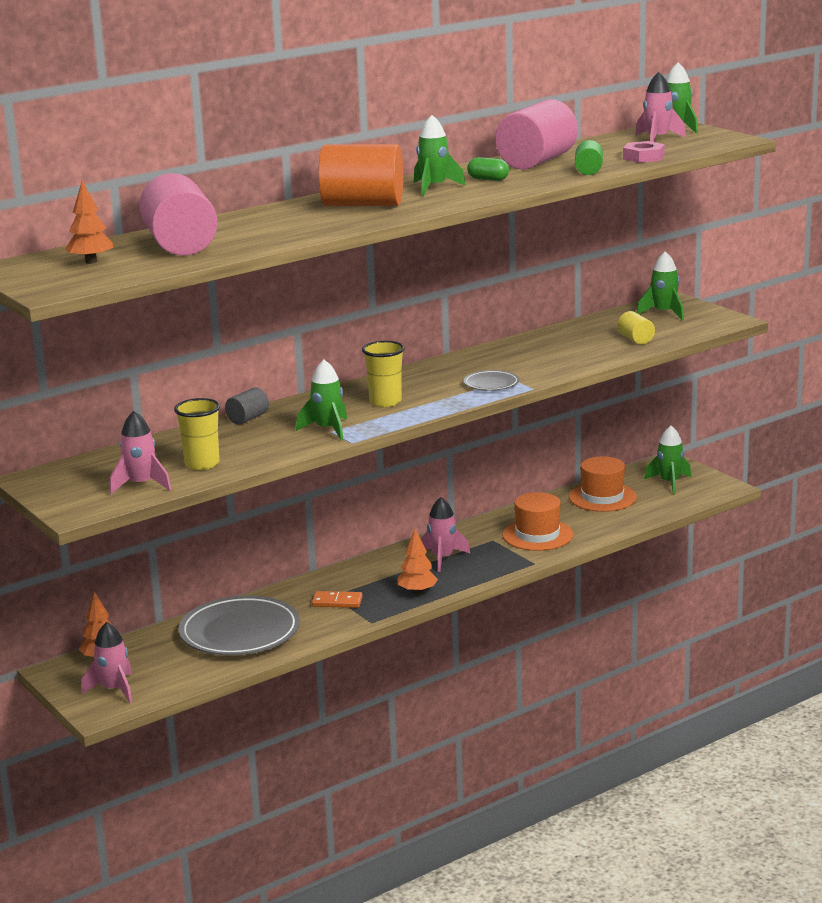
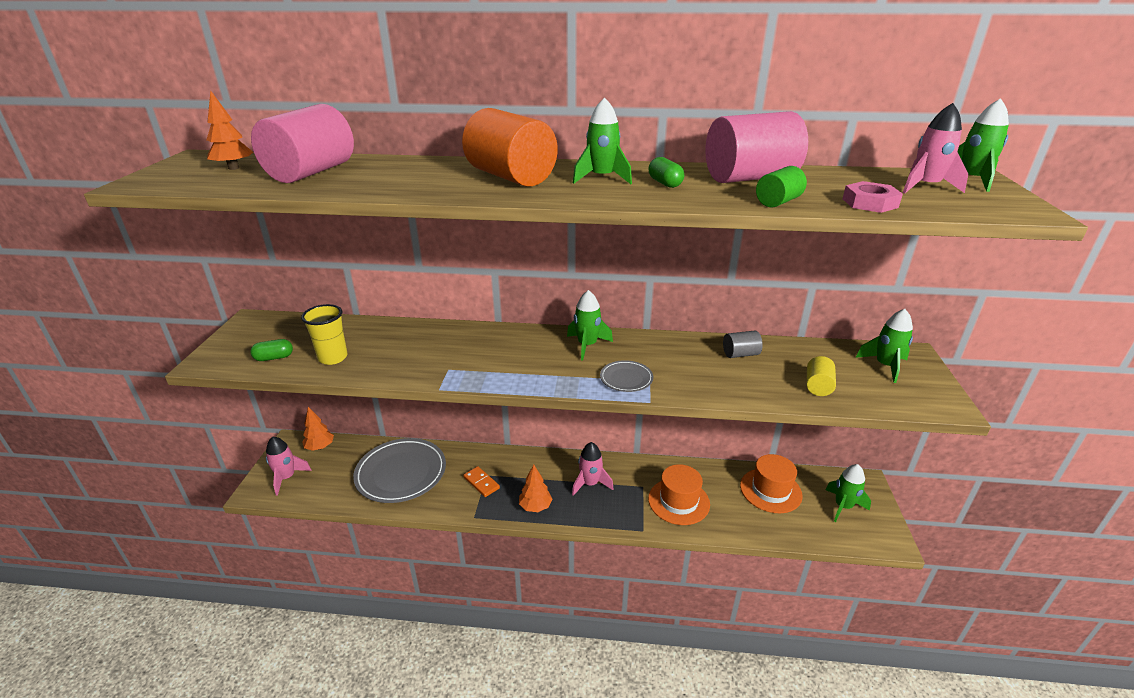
camera: 40 degrees right, 10 degrees up
pink rocket [109,411,171,495] -> green capsule [250,339,293,361]
grey cylinder [225,387,269,424] -> grey cylinder moved to [723,331,763,358]
green rocket [296,360,347,441] -> green rocket moved to [567,290,613,361]
yellow cup [362,341,405,407] -> none

